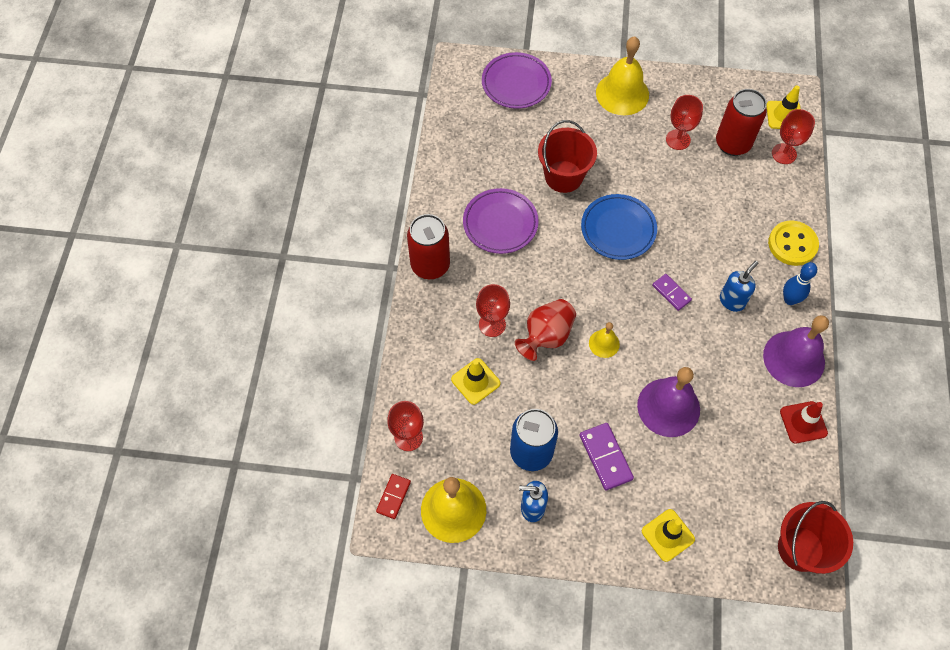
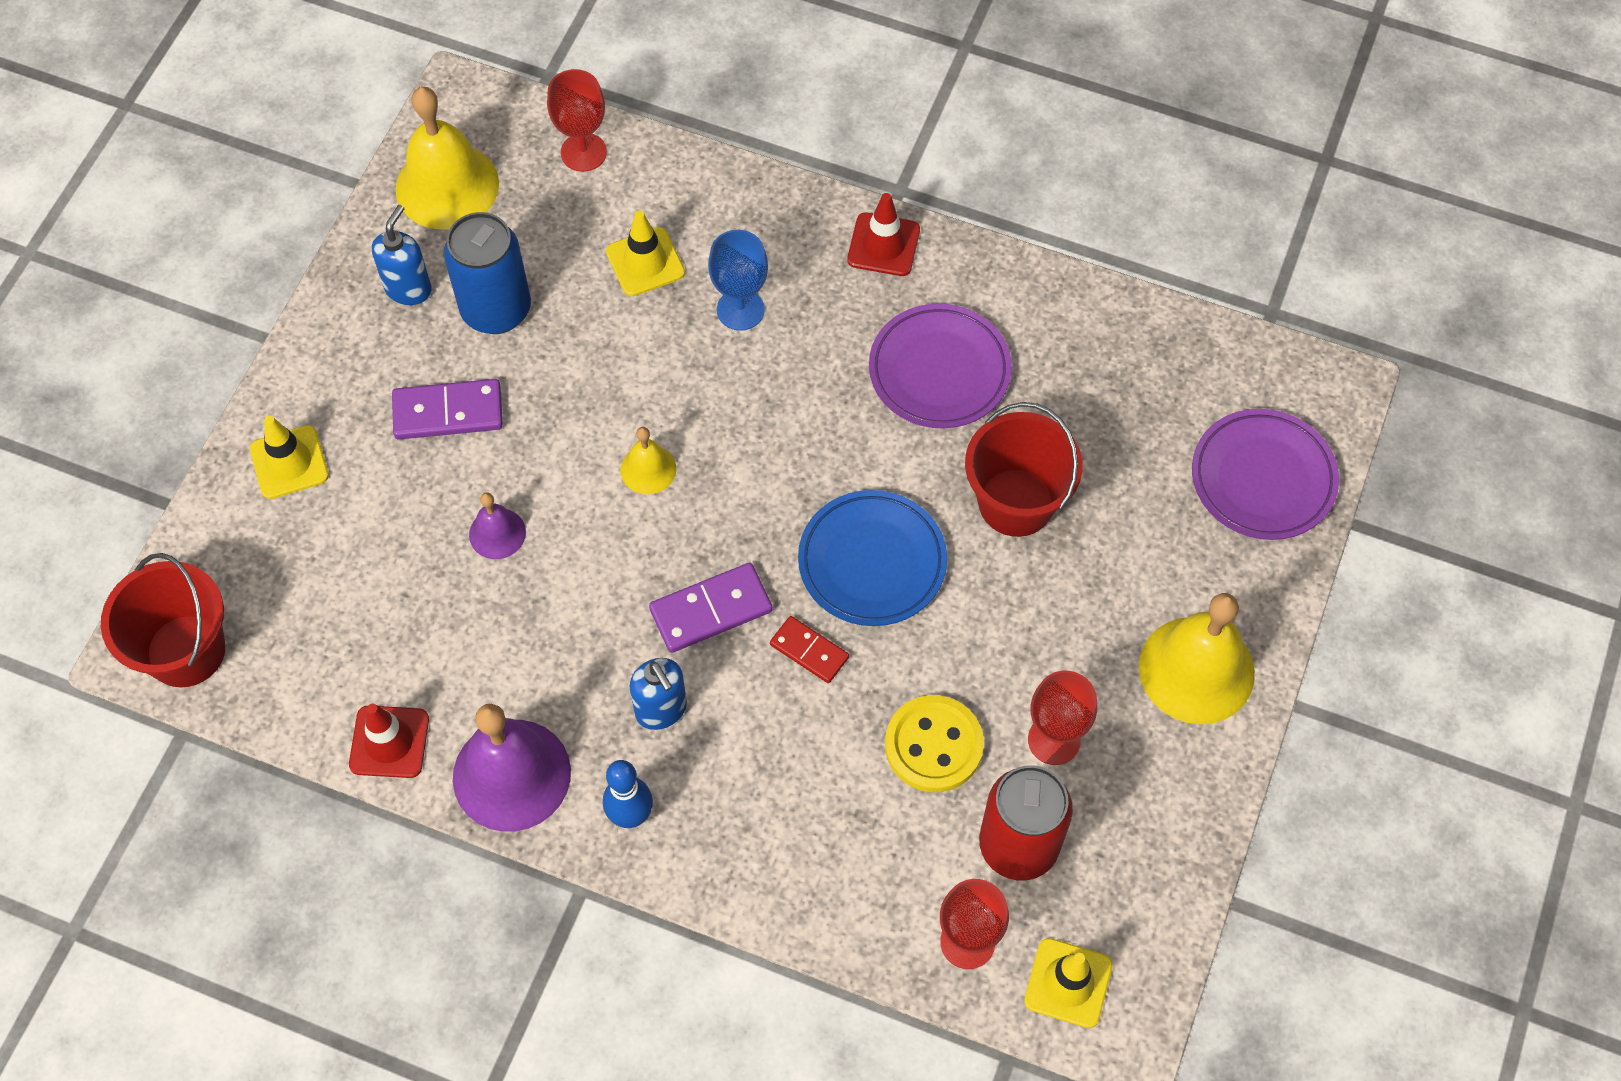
camera: 105 degrees right, 0 degrees up
red domino [376,474,411,519] -> red domino moved to [770,616,849,683]
red can [407,214,450,279] -> red traffic cone [847,193,920,276]
red goblet [476,284,510,337] -> blue goblet [708,230,768,331]
red vase [515,299,576,361] -> none
purple bell [637,367,700,437] -> purple bell [469,492,526,559], size x0.51
purple domino [652,274,692,311] -> purple domino [649,563,773,653], size x1.54
yellow button [768,221,819,266] -> yellow button moved to [885,695,984,792]

